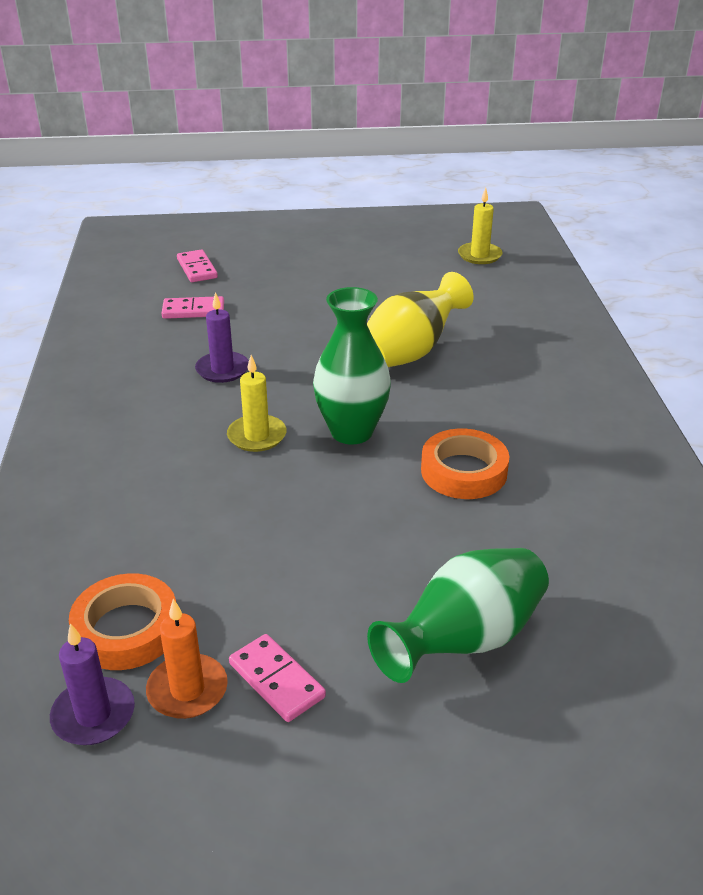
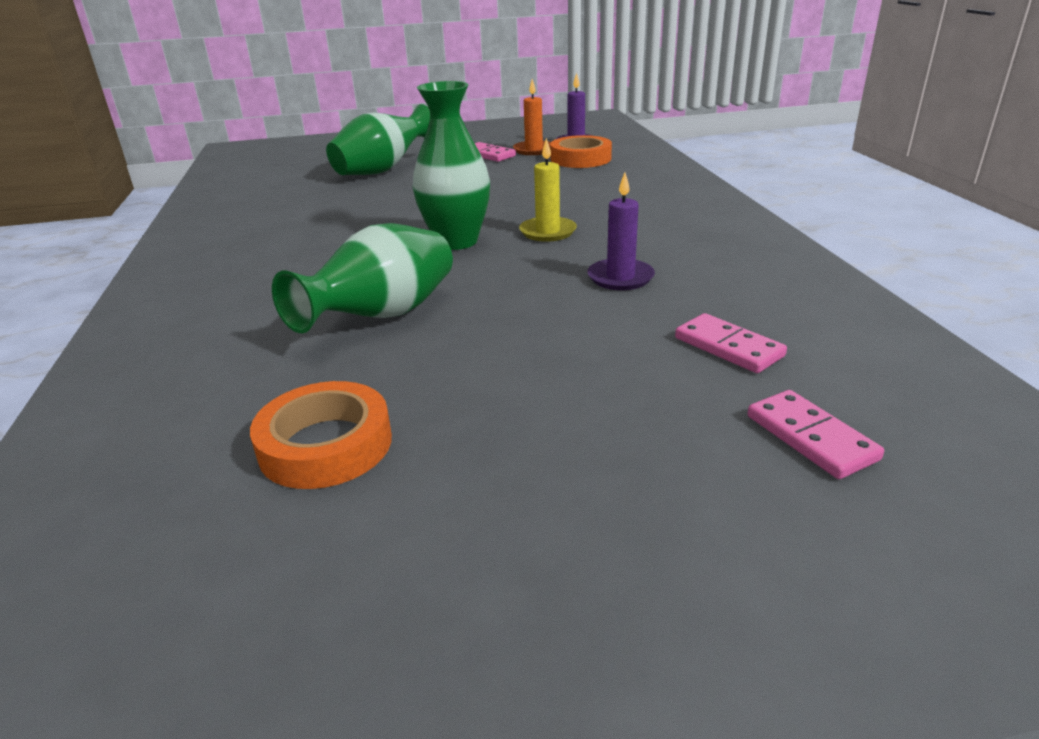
camera: 175 degrees right, 5 degrees down
pink domino [161,296,224,319] -> pink domino turned 60 degrees clockwise [675,313,787,373]
yellow vase [367,272,474,367] -> green vase [272,223,453,333]
orange tape [421,429,509,499] -> orange tape moved to [250,381,392,489]
yellow candle [458,188,503,264] -> none

